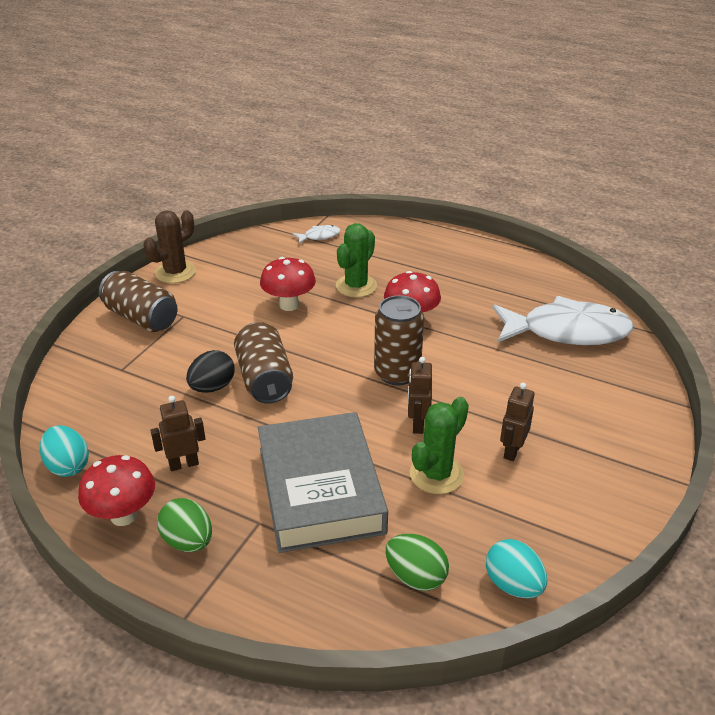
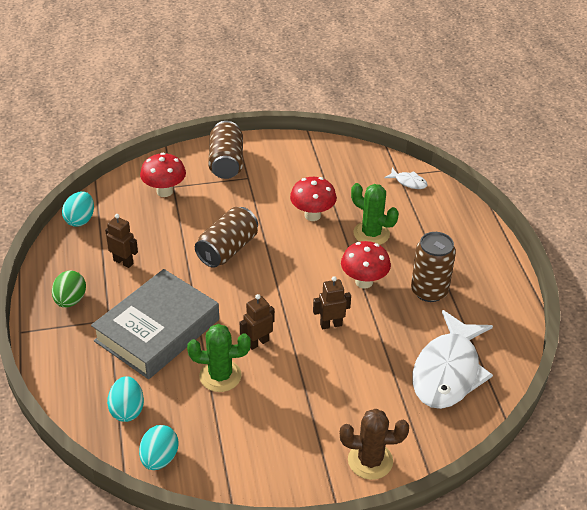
camera: 50 degrees right, 5 degrees up
red mushroom [78,455,155,526] -> red mushroom moved to [140,153,186,197]
brown cactus [143,210,196,283] -> brown cactus moved to [340,409,409,480]
black egg [186,350,234,393] -> none
green cactus [336,223,377,298] -> green cactus turned 45 degrees clockwise [351,183,399,245]
brown can [374,295,424,385] -> brown can moved to [411,232,456,302]
green egg [386,534,449,591] -> turquoise egg [107,376,144,422]
white fish [492,296,633,345] -> white fish turned 60 degrees clockwise [412,310,493,409]
brown robot [500,383,534,461] -> brown robot moved to [313,276,351,329]

